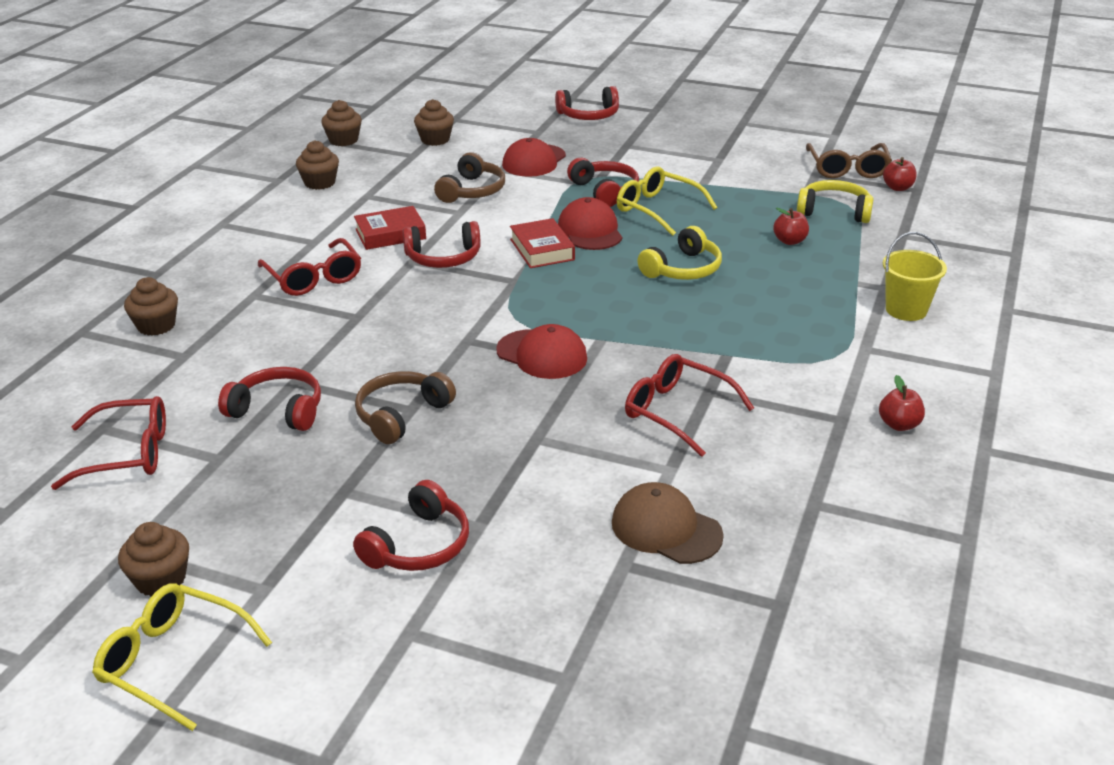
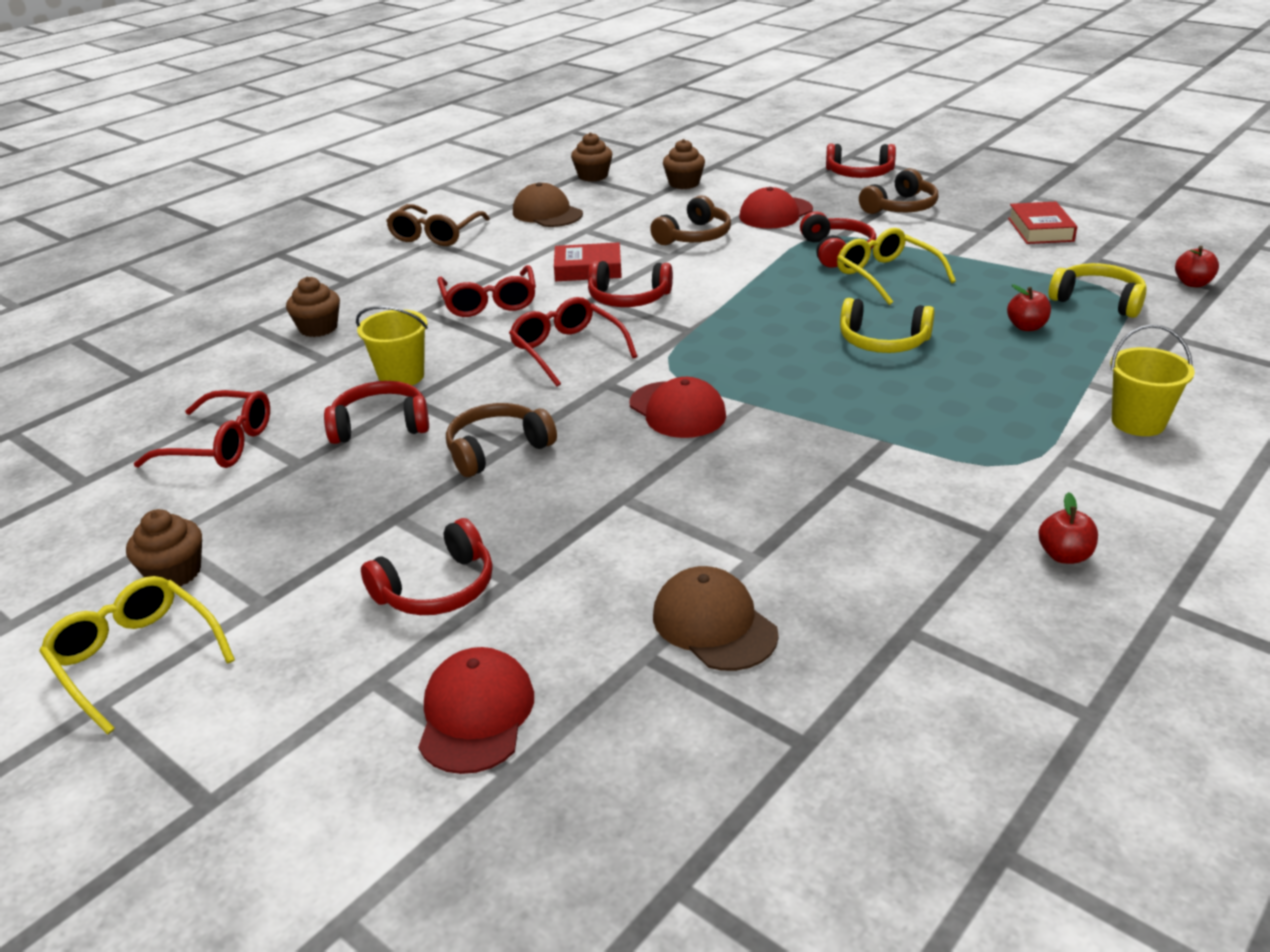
camera: 20 degrees right, 0 degrees up
red headphones [218,367,321,431] -> red headphones turned 45 degrees counterclockwise [324,381,429,444]
brown cupcake [296,140,339,190] -> brown cap [513,182,583,227]
red book [510,218,575,268] -> red book moved to [1008,202,1077,244]
red cap [558,197,622,250] -> red cap moved to [418,647,534,774]
red glasses [625,354,754,457] -> red glasses moved to [509,297,638,387]
yellow headphones [637,226,722,280] -> yellow headphones turned 45 degrees clockwise [840,298,935,353]
brown glasses [806,143,892,178] -> brown glasses moved to [386,204,490,246]
none -> yellow bucket [356,306,428,386]
none -> brown headphones [859,168,938,214]

